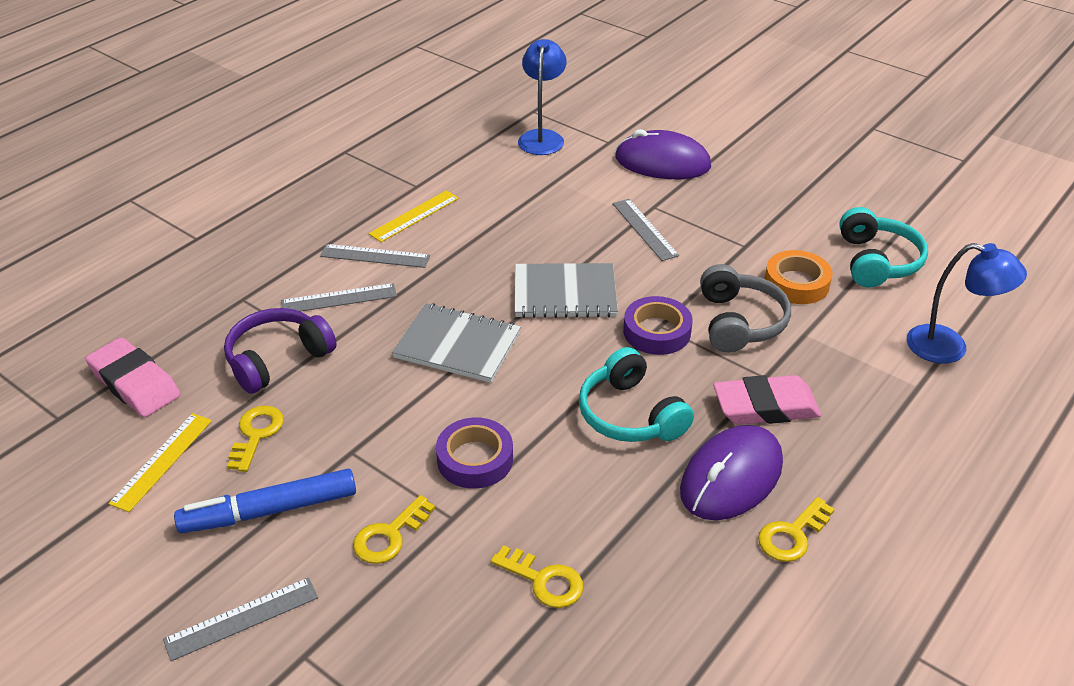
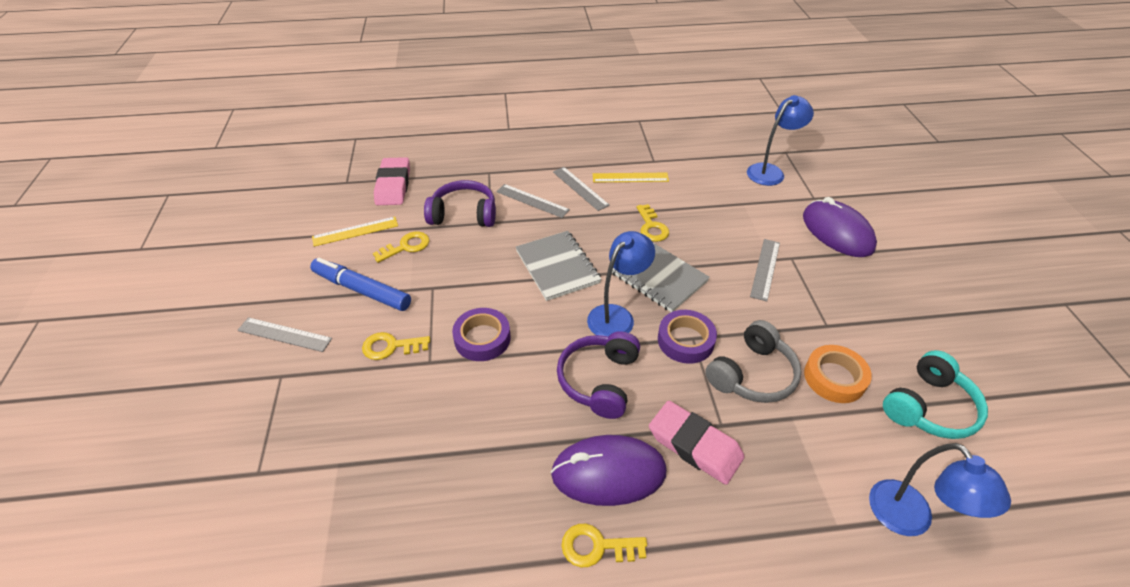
camera: 45 degrees right, 5 degrees up
yellow key [491,545,584,608] -> yellow key moved to [637,204,669,242]
turquoise headphones [579,347,694,442] -> purple headphones [557,331,640,419]
none -> blue lamp [587,231,655,337]

